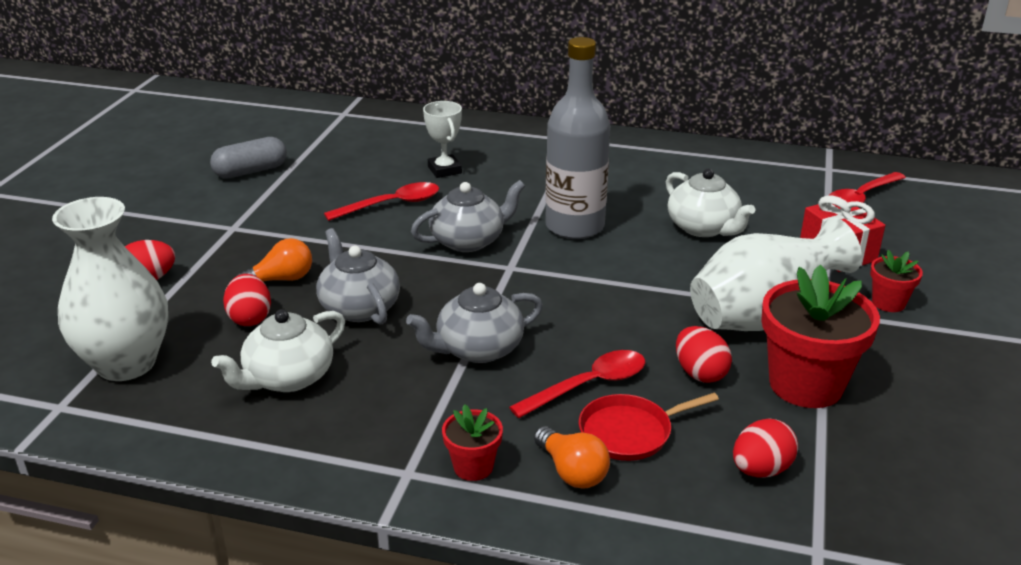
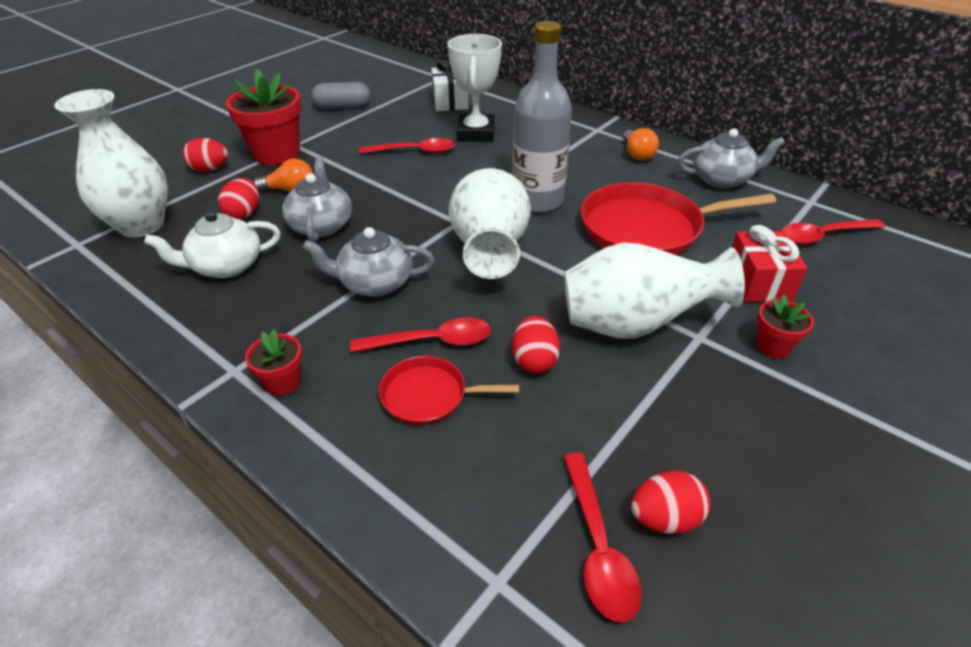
camera: 25 degrees right, 10 degrees up
grey teapot [411,180,525,252] -> grey teapot moved to [678,128,785,188]
white trophy [423,101,462,178] -> white trophy [448,34,502,142], size x1.61
orange light bulb [534,426,610,489] -> orange light bulb moved to [623,128,659,160]
white teapot [666,168,755,237] -> red pan [581,182,776,255]
red egg [733,418,798,478] -> red egg moved to [631,471,711,534]
red flower pot [761,265,880,408] -> red flower pot moved to [226,69,301,165]
none -> white gift [431,59,468,111]
none -> white vase [449,168,531,279]
none -> red spoon [563,453,642,622]

